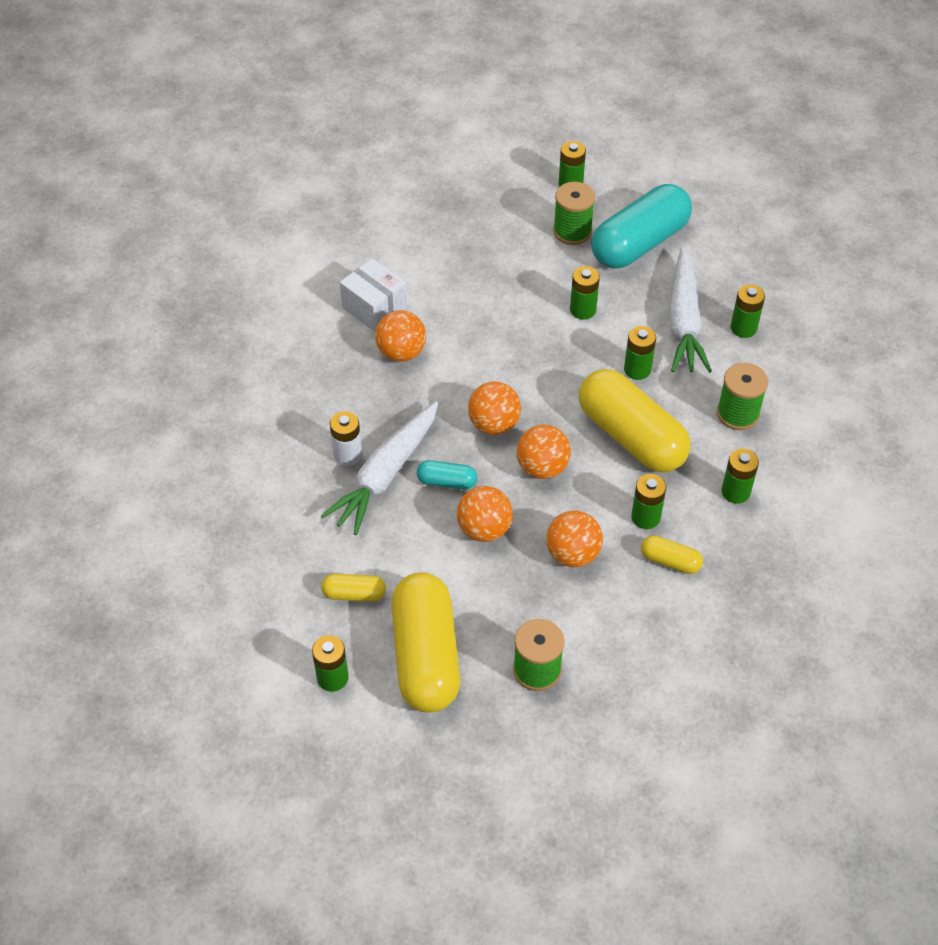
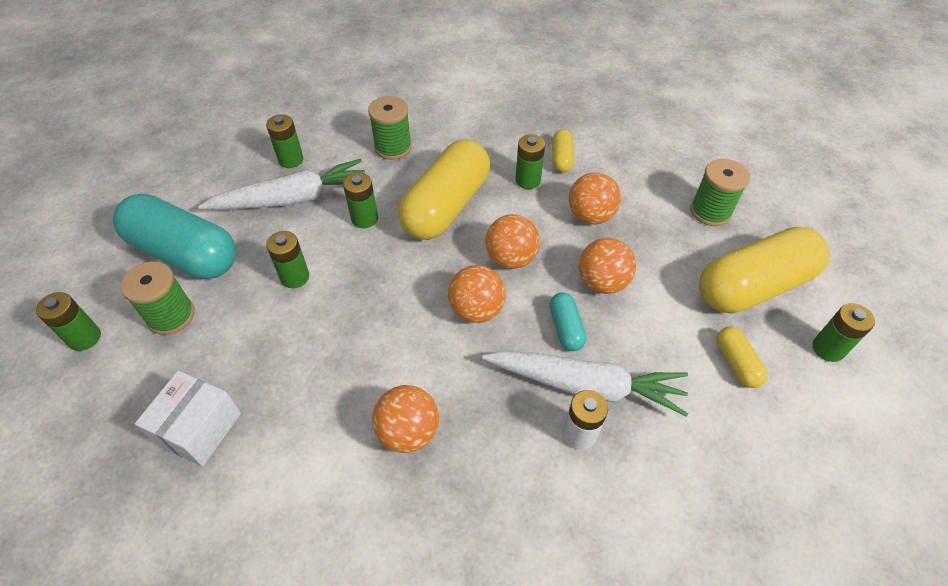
camera: 110 degrees left, 0 degrees up
white box [340,258,407,332] -> white box moved to [135,370,241,466]
green battery [721,449,759,504] -> none

